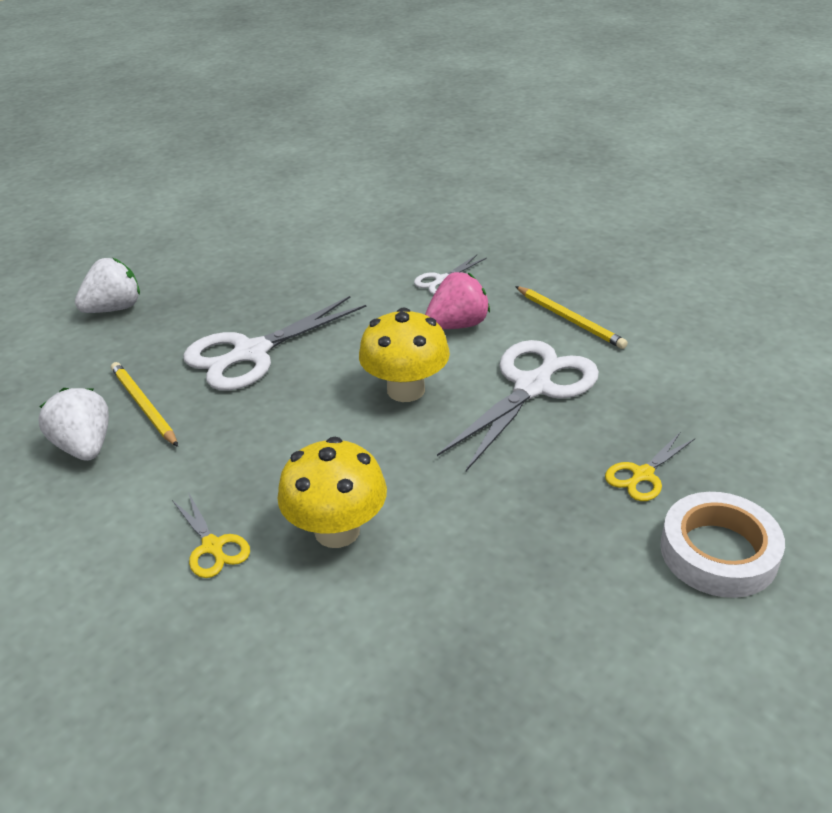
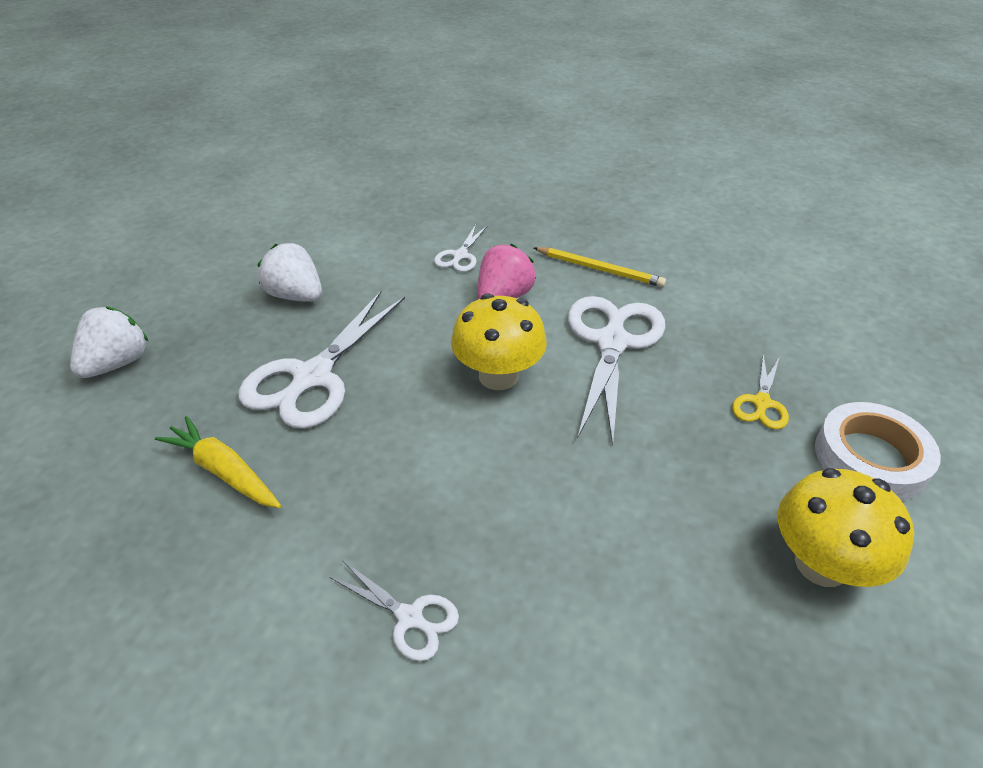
camera: 25 degrees left, 5 degrees up
white strawberry [38,388,109,461] -> white strawberry moved to [258,243,322,302]
yellow pencil [111,362,178,447] -> yellow carrot [155,416,281,508]
yellow scissors [172,492,250,578] -> white scissors [329,560,459,661]
yellow mushroom [278,437,387,548] -> yellow mushroom moved to [778,468,914,587]

